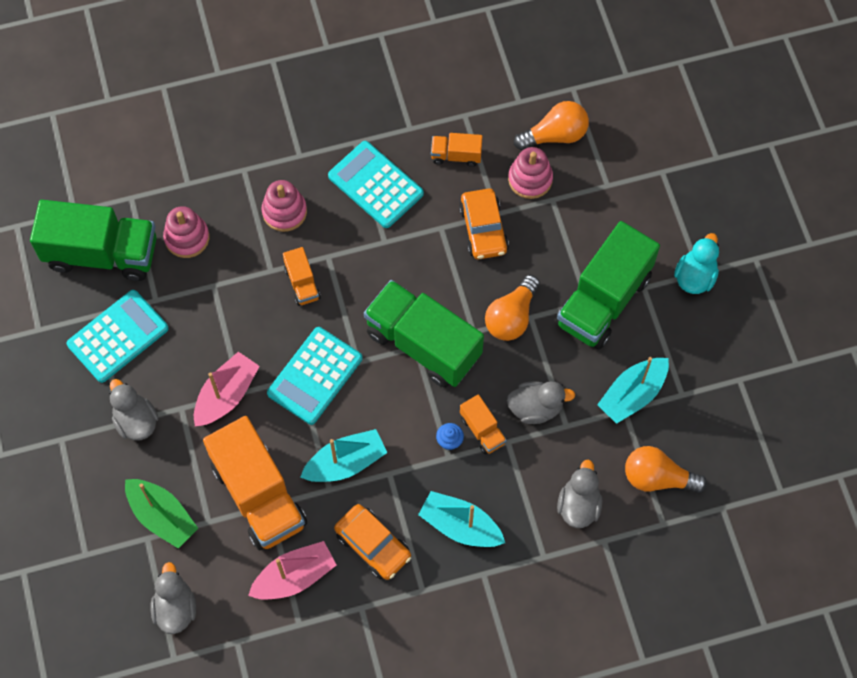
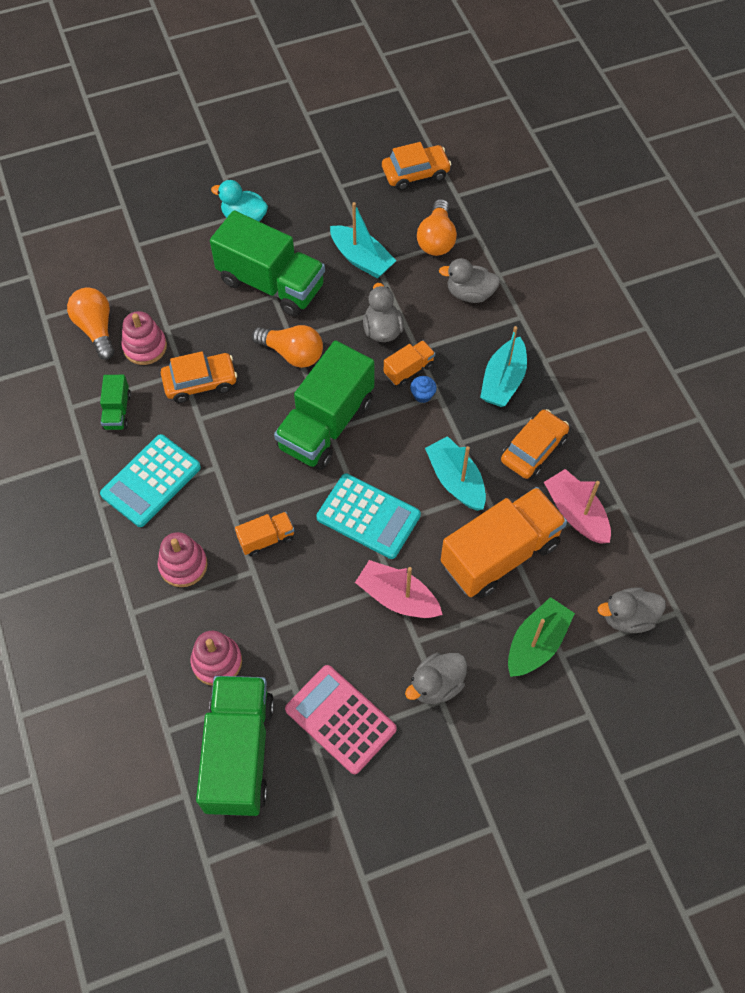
camera: 95 degrees left, 5 degrees down
turquoise calculator [67,290,168,383] -> pink calculator [285,665,397,774]
orange truck [431,133,483,167] -> green truck [100,375,131,430]
none -> orange car [382,142,452,190]

